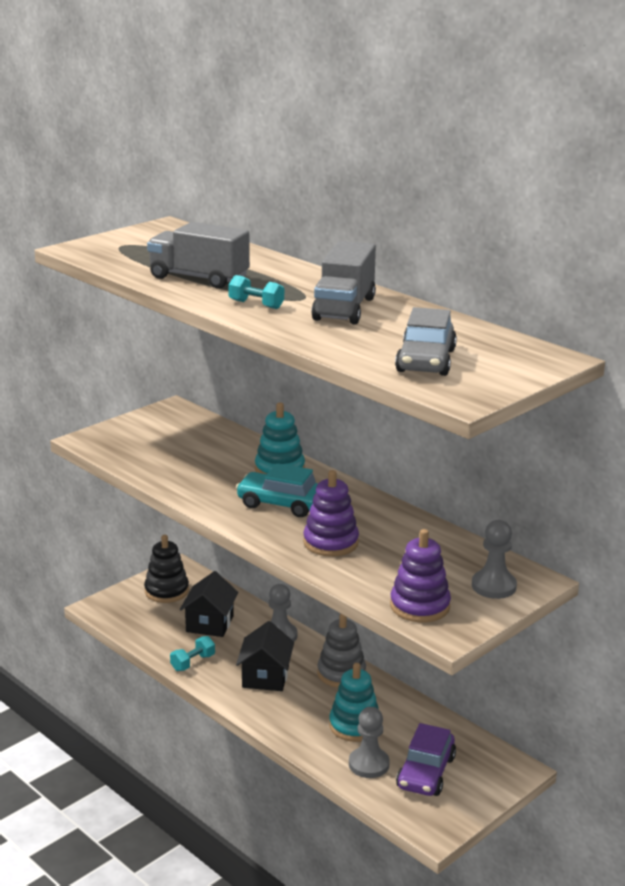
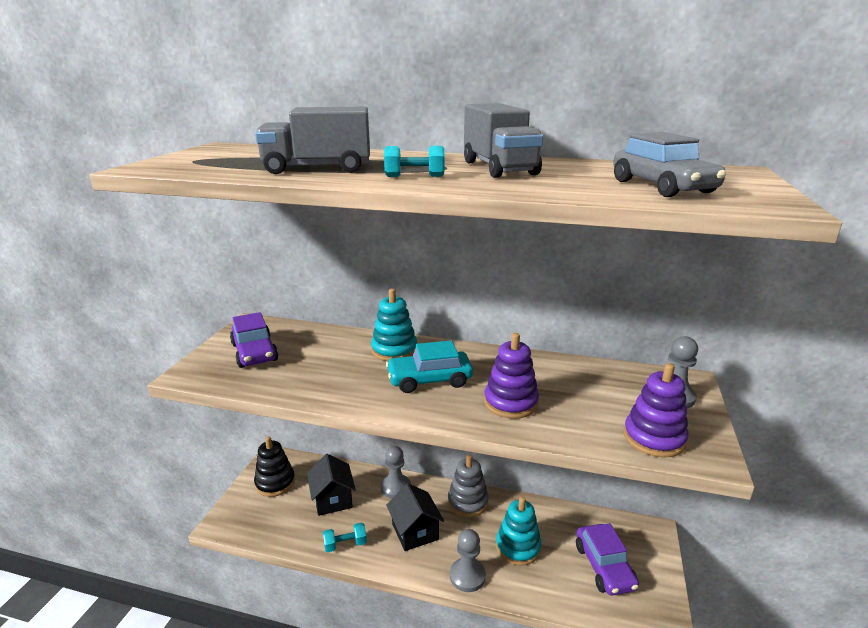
camera: 30 degrees left, 0 degrees up
turquoise dumbbell [170,636,215,671] -> turquoise dumbbell turned 60 degrees clockwise [323,523,367,553]
grey pawn [349,707,390,778] -> grey pawn moved to [450,529,486,592]
none -> purple car [230,312,278,368]

